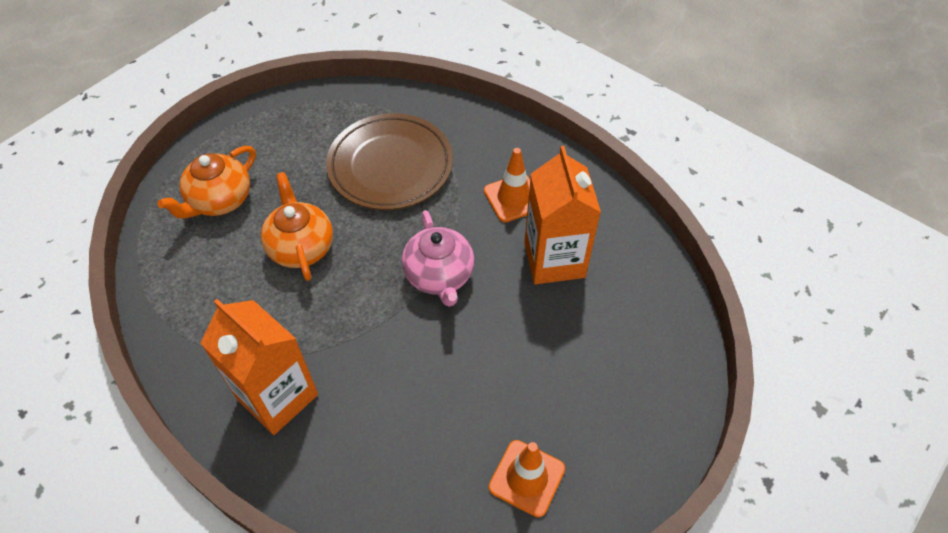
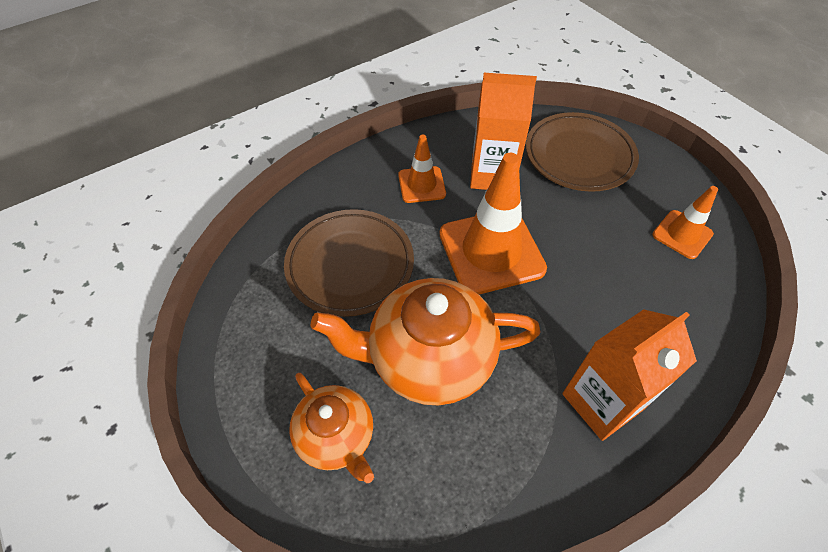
camera: 75 degrees left, 0 degrees up
orange teapot [261,172,333,281] -> orange teapot [311,278,541,405], size x1.68
pink teapot [402,210,474,307] -> orange traffic cone [439,153,547,295]
none -> brown plate [526,112,639,192]

